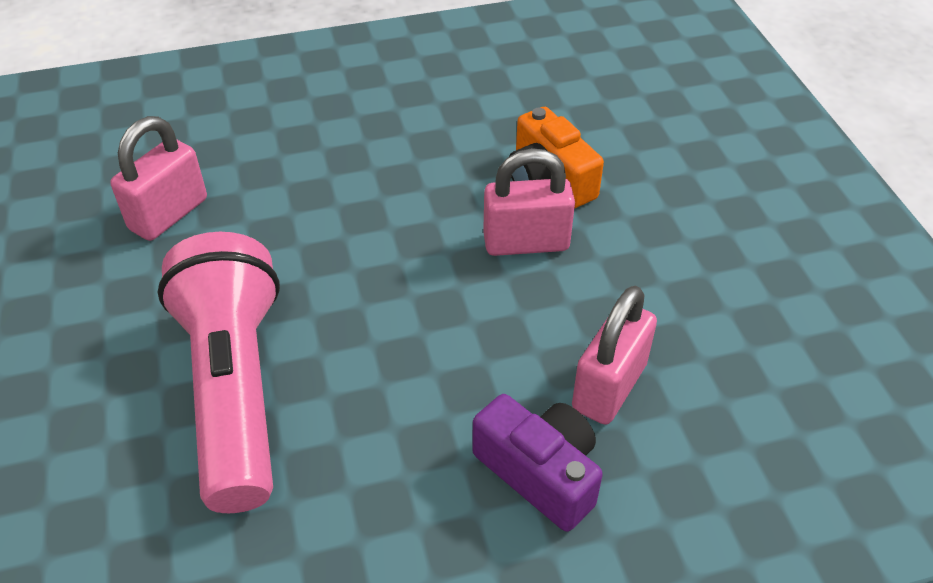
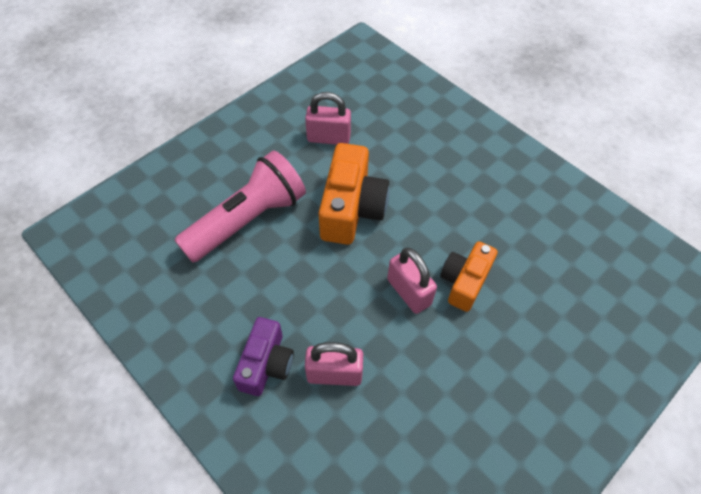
camera: 60 degrees right, 10 degrees up
none -> orange camera [319,143,390,245]

